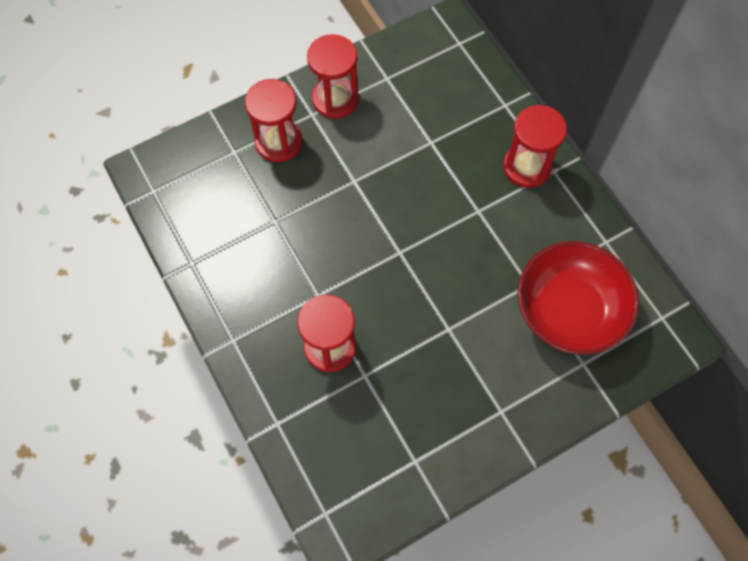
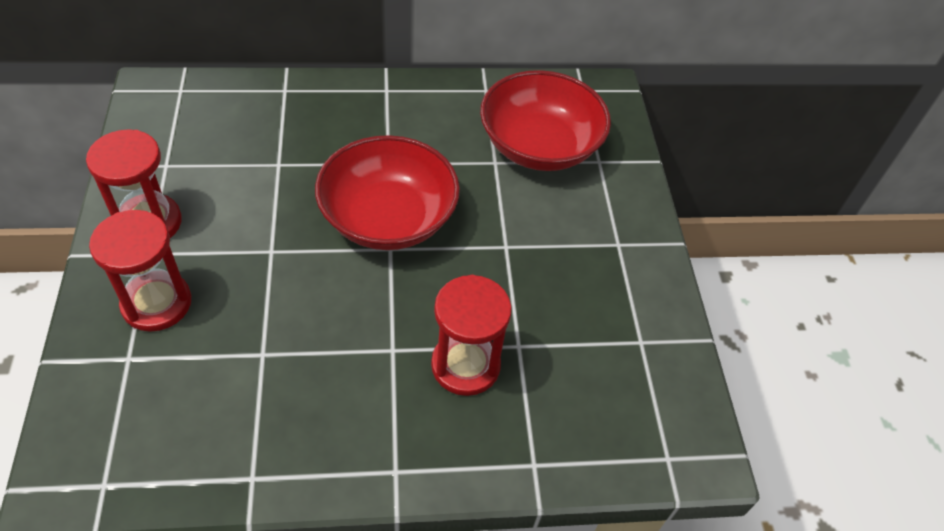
camera: 70 degrees left, 15 degrees down
red hourglass [503,105,567,188] -> none
none -> red bowl [315,135,460,250]

